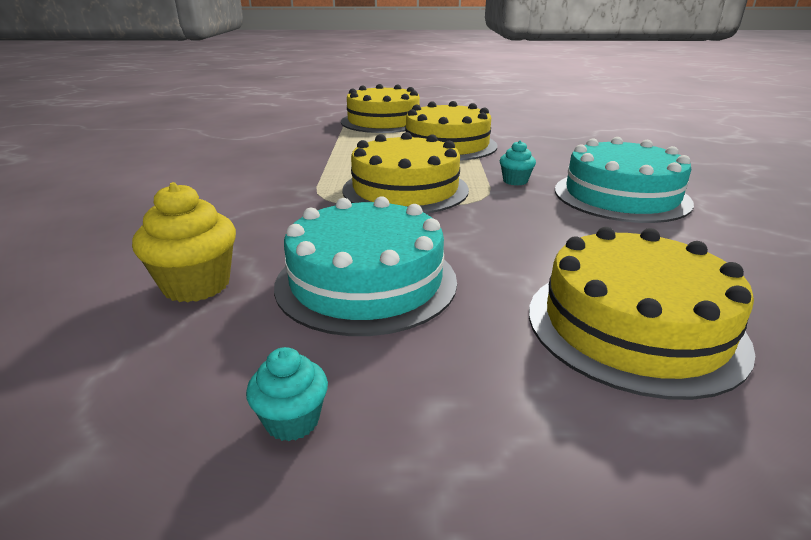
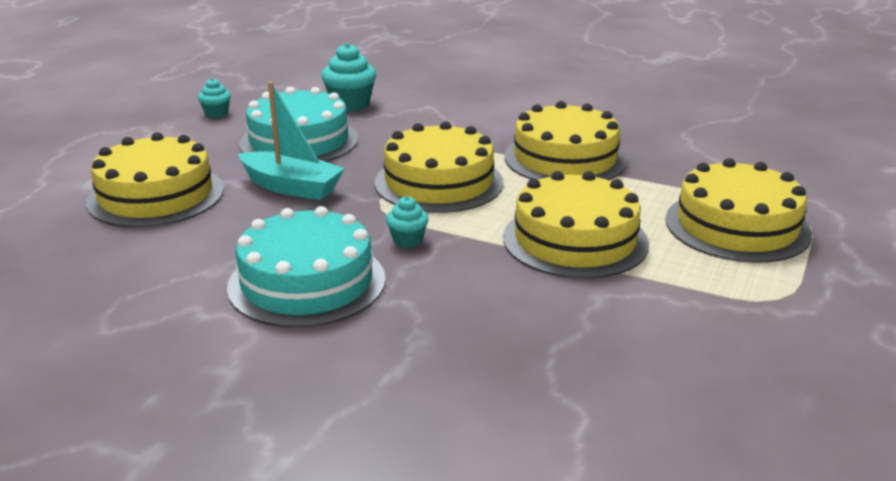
camera: 115 degrees right, 0 degrees up
yellow cupcake [132,182,236,302] -> turquoise cupcake [321,43,376,112]
none -> turquoise boat [238,82,345,200]
none -> yellow cake [504,101,627,180]

